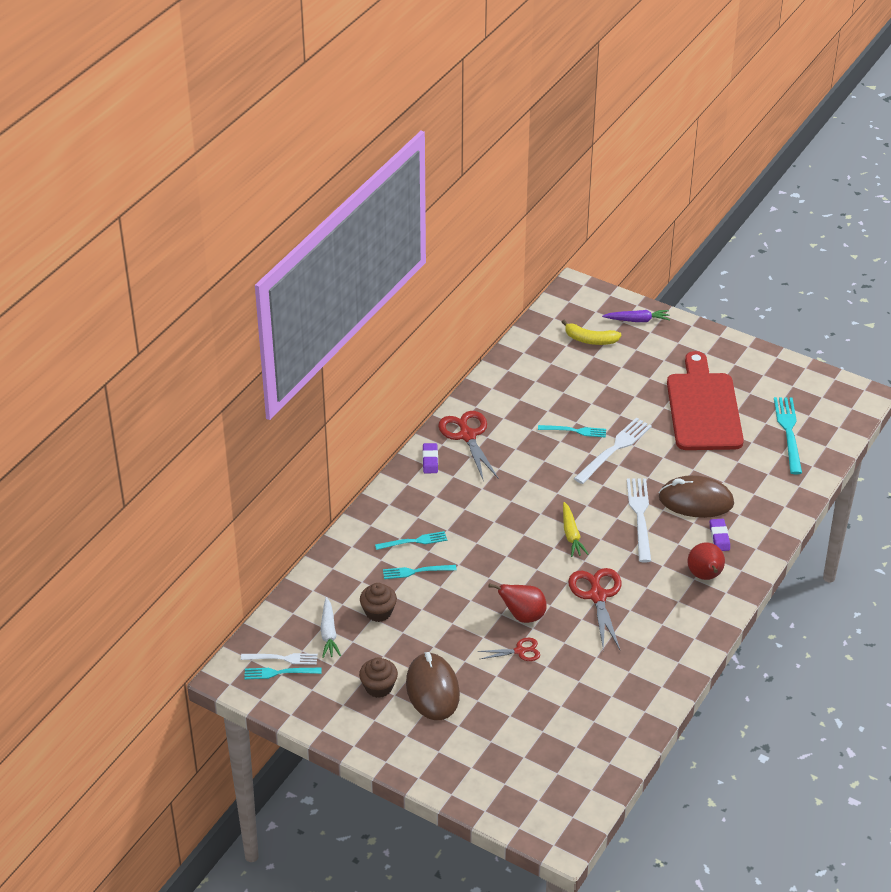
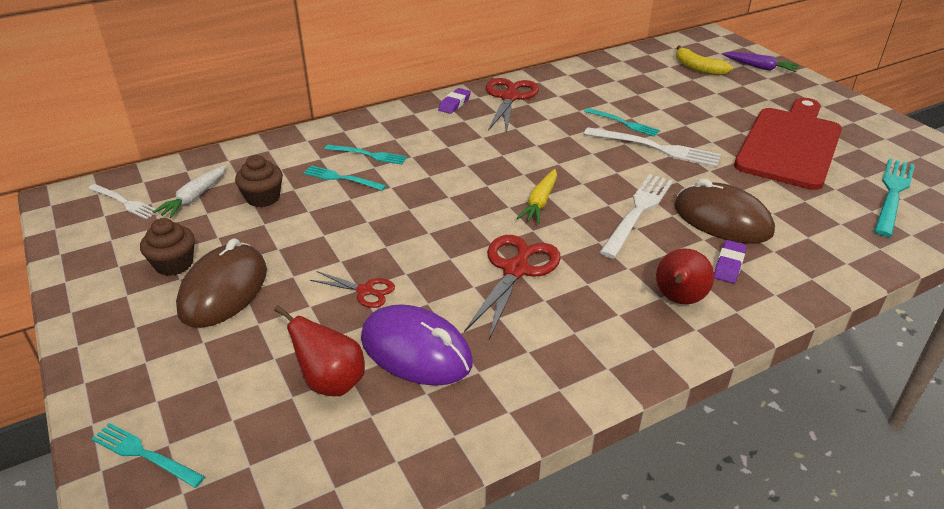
camera: 30 degrees right, 5 degrees down
turquoise fork [245,668,322,679] -> turquoise fork moved to [92,423,205,488]
red pear [489,583,547,623] -> red pear moved to [274,305,365,396]
white fork [574,418,652,484] -> white fork turned 45 degrees clockwise [584,127,721,168]
none -> purple mouse [361,304,473,386]

